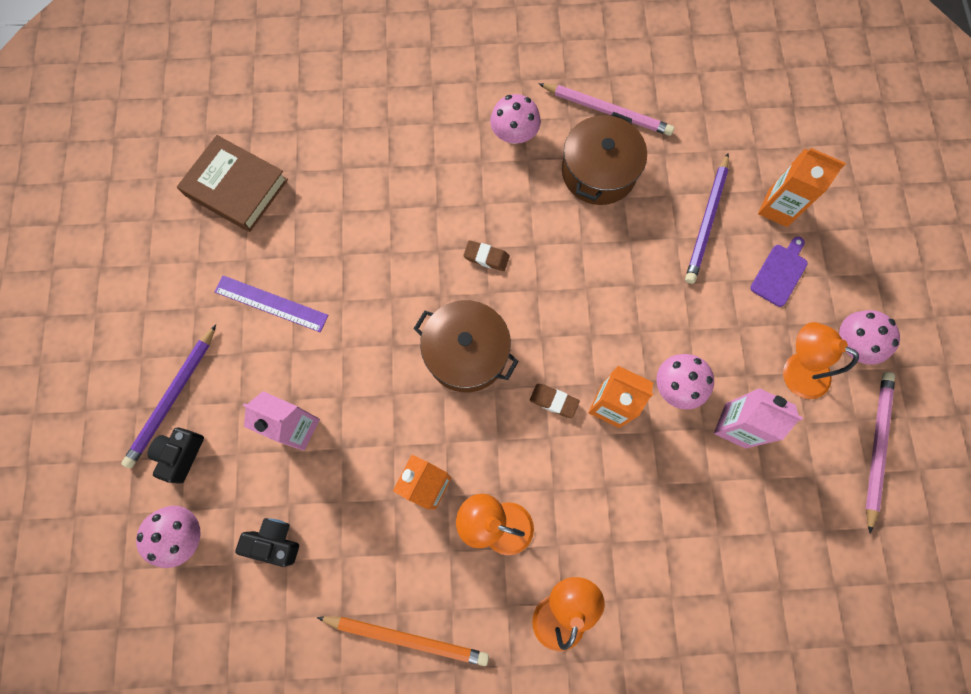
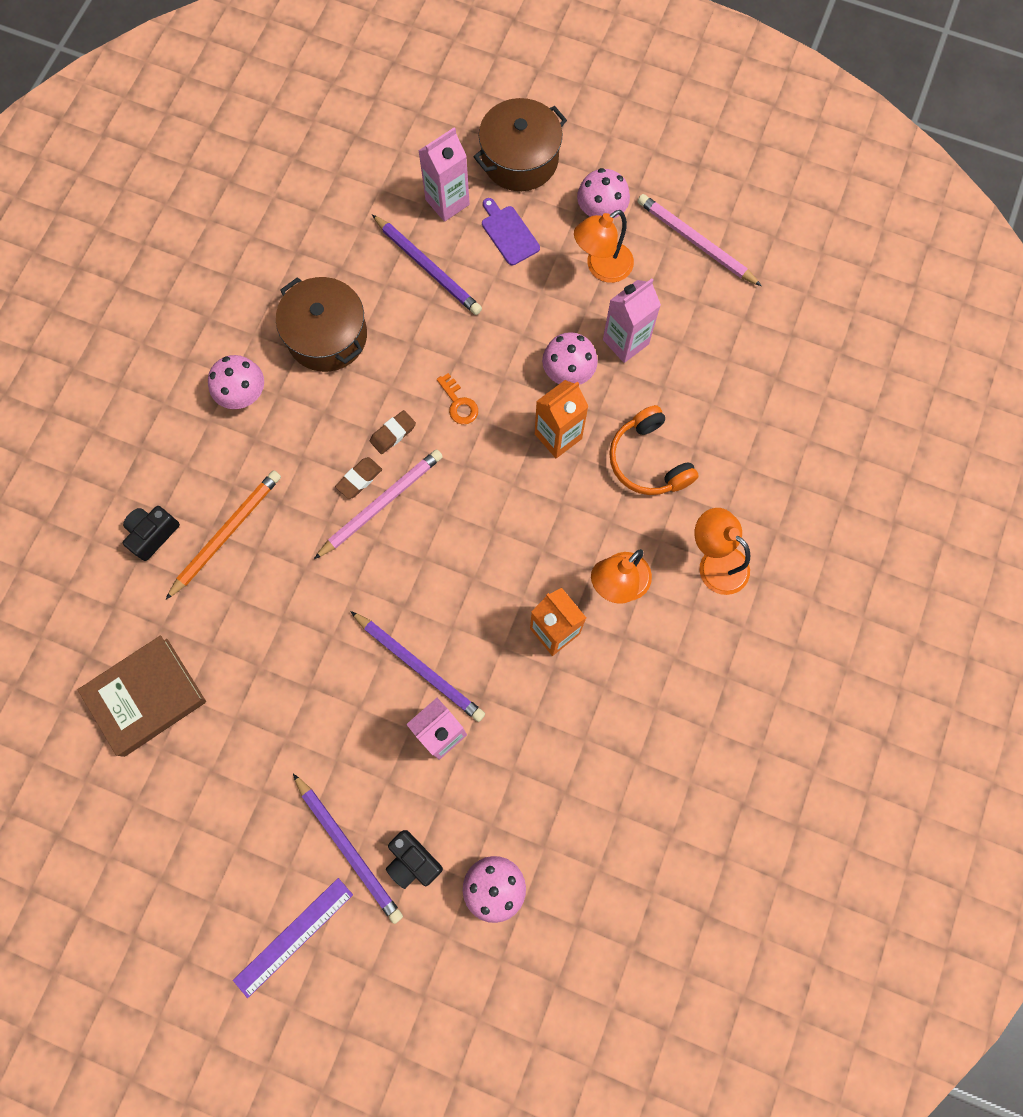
camera: 65 degrees left, 0 degrees up
purple ruler [214,275,328,332] -> purple ruler moved to [233,878,353,998]
black camera [235,518,299,567] -> black camera moved to [123,506,180,561]
orange pencil [317,616,489,666] -> orange pencil moved to [165,470,281,600]
brown pot [414,300,519,392] -> brown pot moved to [474,98,567,191]
brown eraser [530,384,580,418] -> brown eraser moved to [370,410,416,454]
pink pencil [539,83,674,136] -> pink pencil moved to [314,449,443,559]
orange carton [758,148,846,227] -> pink carton [418,127,470,222]
none -> purple pencil [350,611,485,722]
none -> orange key [437,373,478,425]
none -> orange headphones [609,405,699,495]

